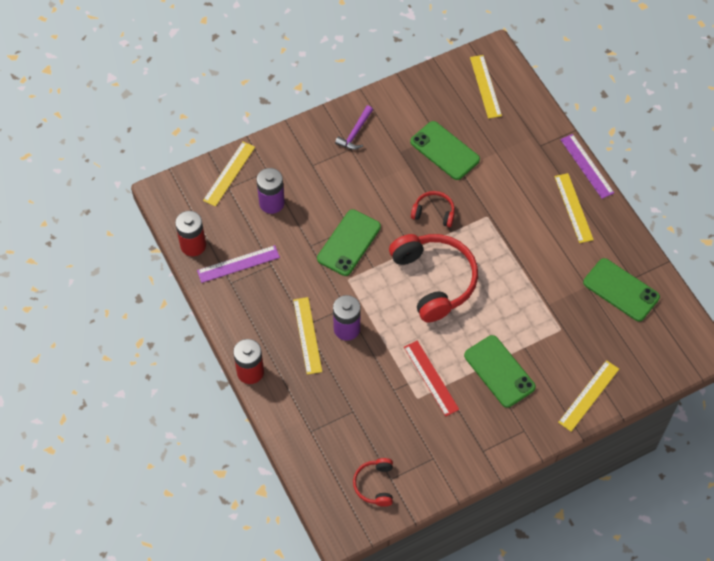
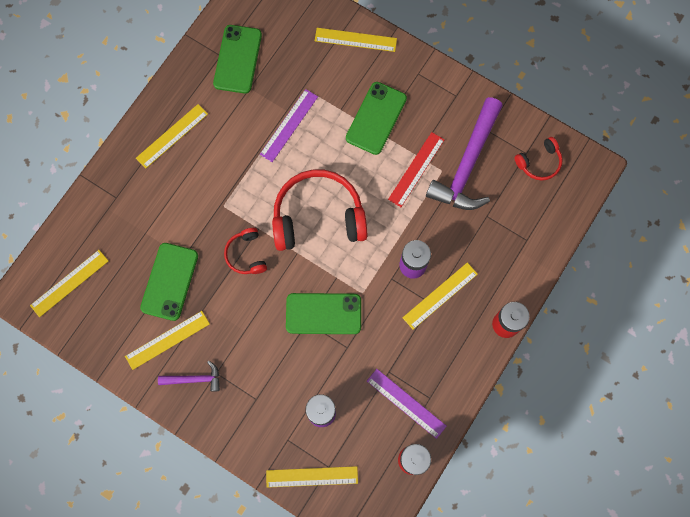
camera: 120 degrees left, 15 degrees up
red headphones [389,234,478,322] -> red headphones turned 45 degrees clockwise [272,169,367,251]
purple ruler [560,134,614,199] -> purple ruler moved to [260,89,318,162]
none -> yellow ruler [125,311,210,370]
none -> purple hammer [426,97,503,210]

